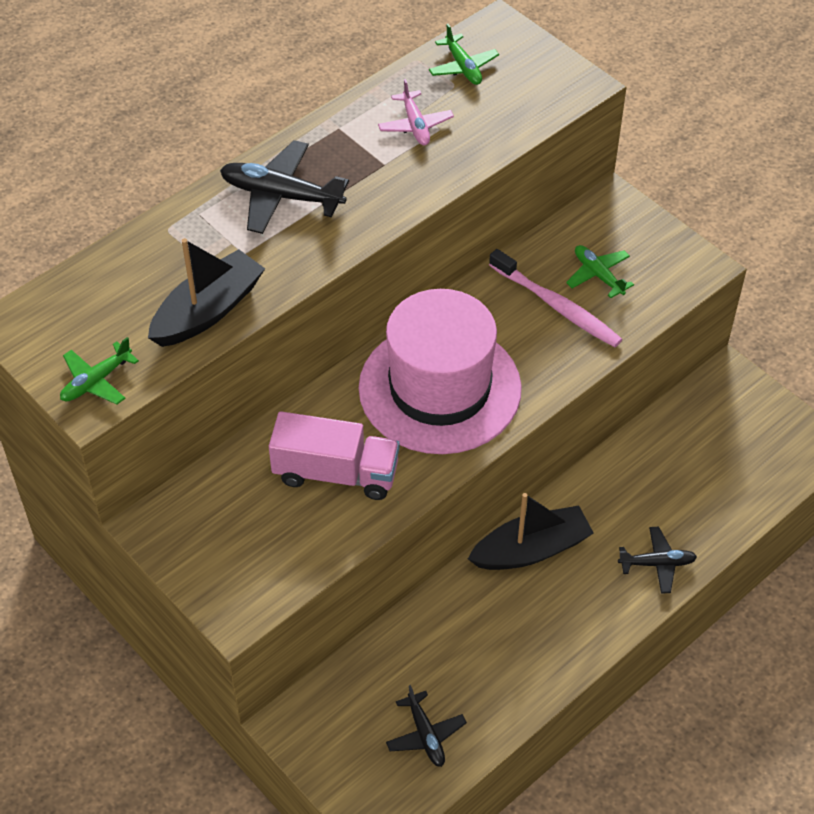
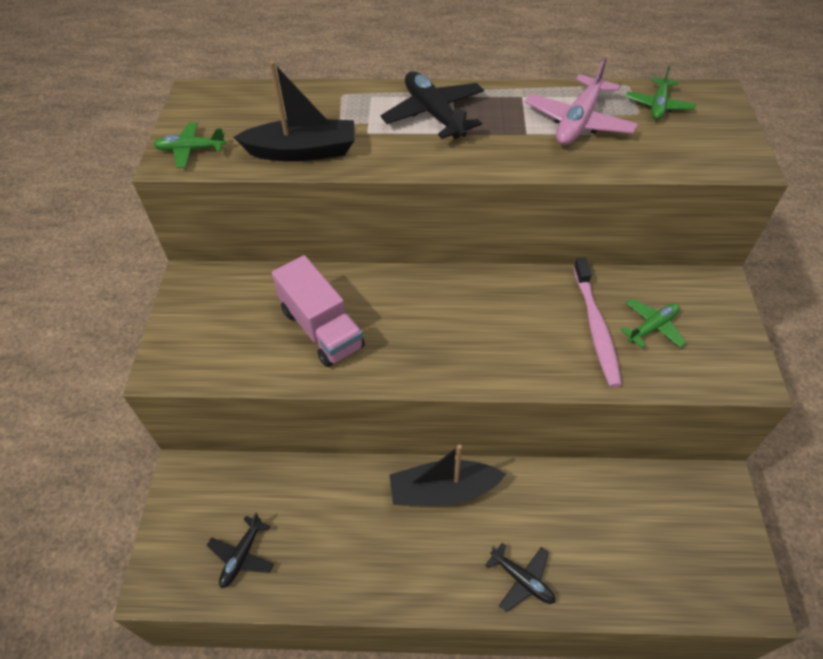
camera: 45 degrees right, 0 degrees up
pink hat [359,289,522,454] -> none
pink plane [378,79,454,145] -> pink plane [525,57,638,145], size x1.64
black boat [468,493,594,570] -> black boat turned 150 degrees clockwise [389,444,506,506]
green plane [566,245,634,298] -> green plane turned 45 degrees clockwise [620,299,686,348]

